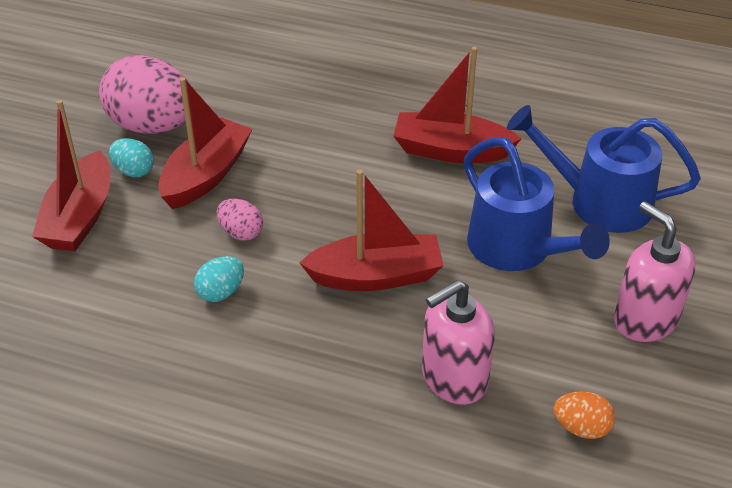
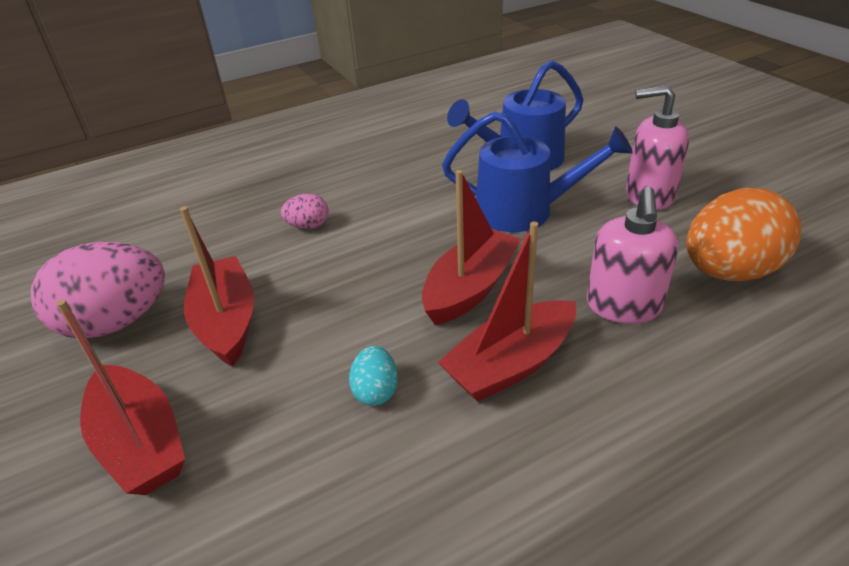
camera: 45 degrees left, 5 degrees down
turquoise egg [109,138,154,177] -> none
pink egg [217,199,263,241] -> pink egg moved to [281,194,329,229]
red boat [393,47,521,163] -> red boat moved to [438,222,576,402]
orange egg [554,391,615,439] -> orange egg [686,188,801,281], size x2.17

